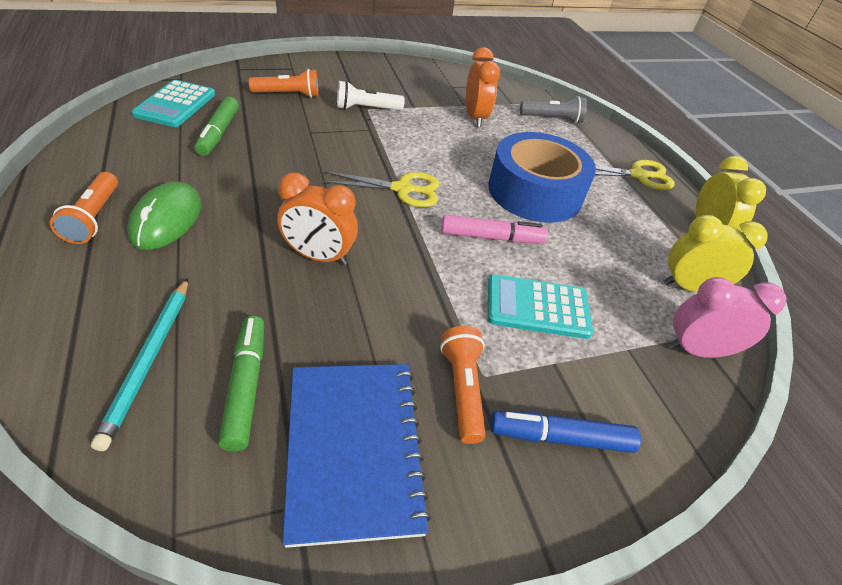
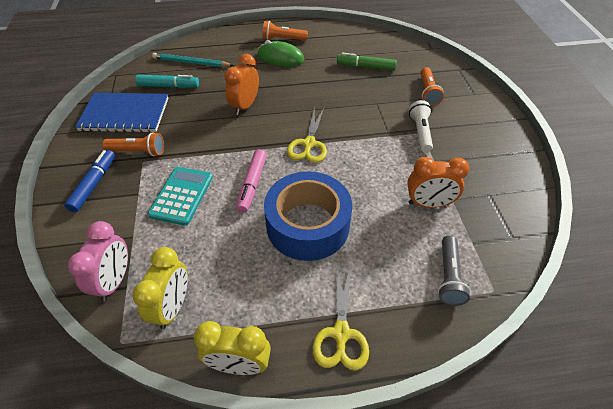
camera: 105 degrees right, 5 degrees up
turquoise calculator [132,80,215,127] -> none
green marker [218,316,264,451] -> turquoise marker [135,75,199,88]

